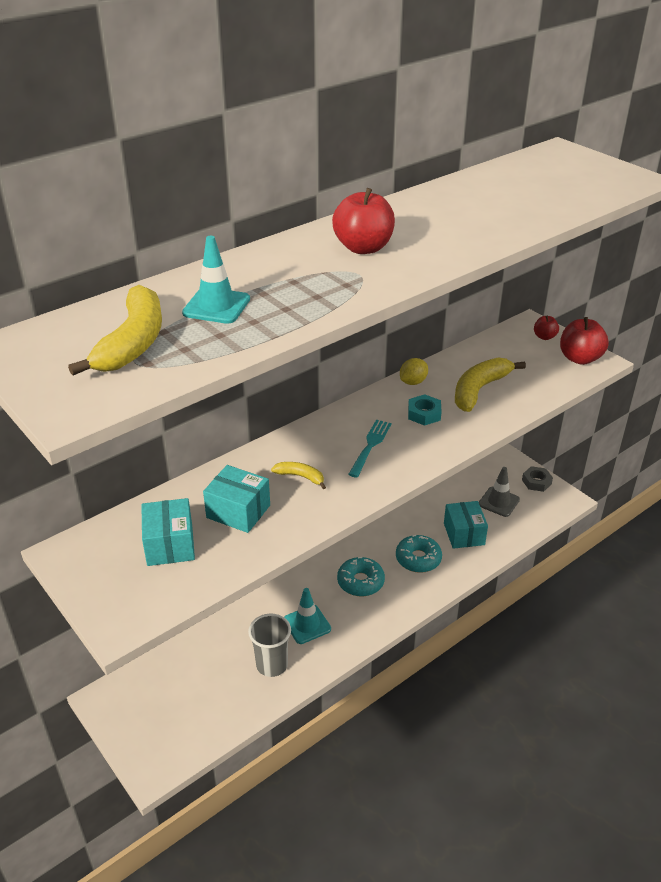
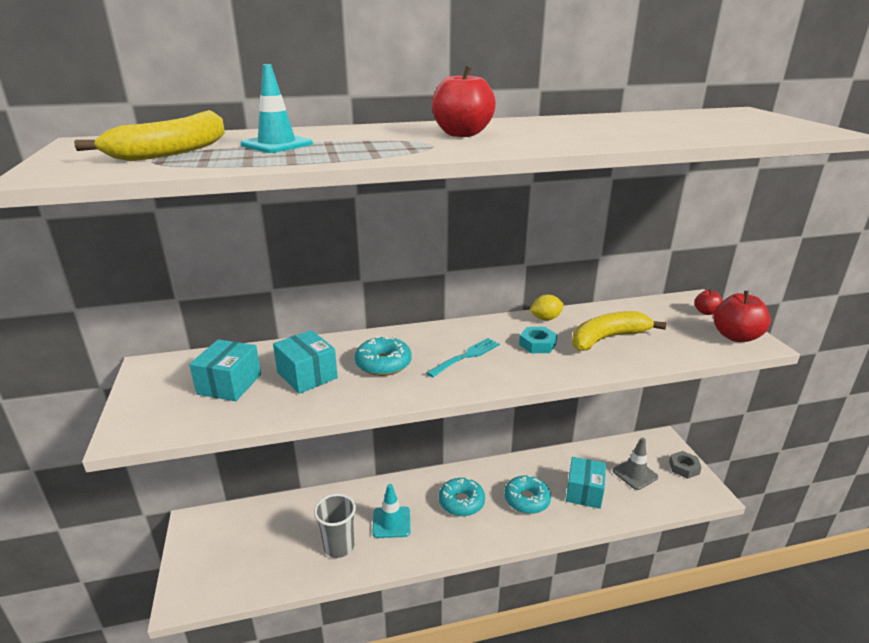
camera: 25 degrees right, 10 degrees down
yellow banana [271,462,326,489] -> turquoise donut [355,336,411,376]

